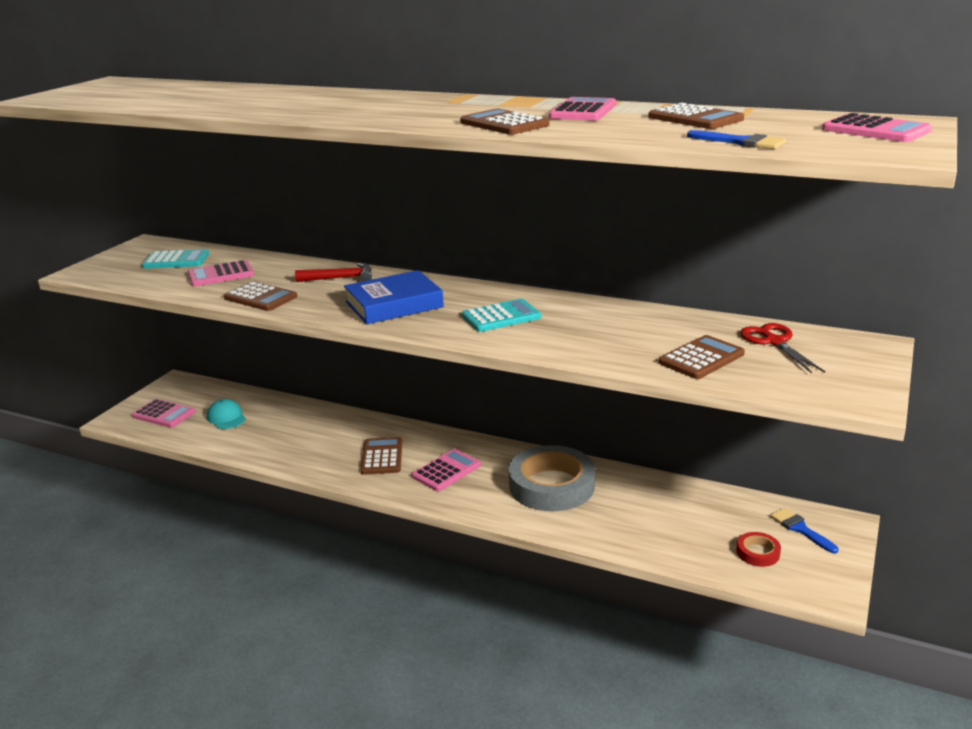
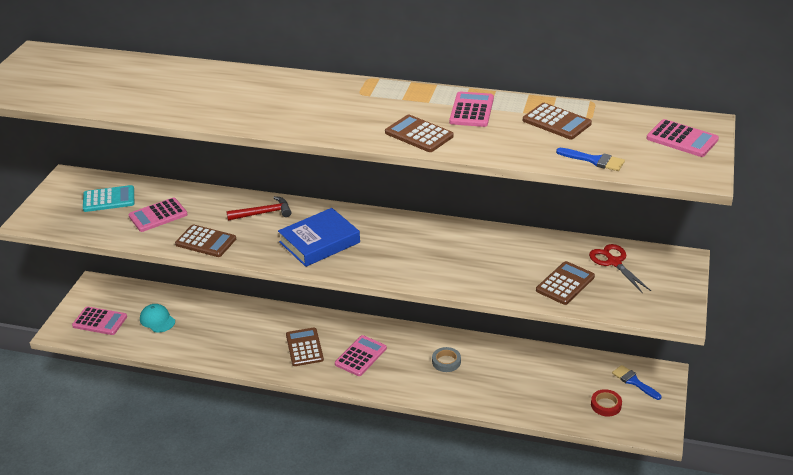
camera: 10 degrees left, 10 degrees up
turquoise calculator [462,299,541,332] -> none
grey tape [509,445,595,511] -> grey tape [432,347,461,372], size x0.43

